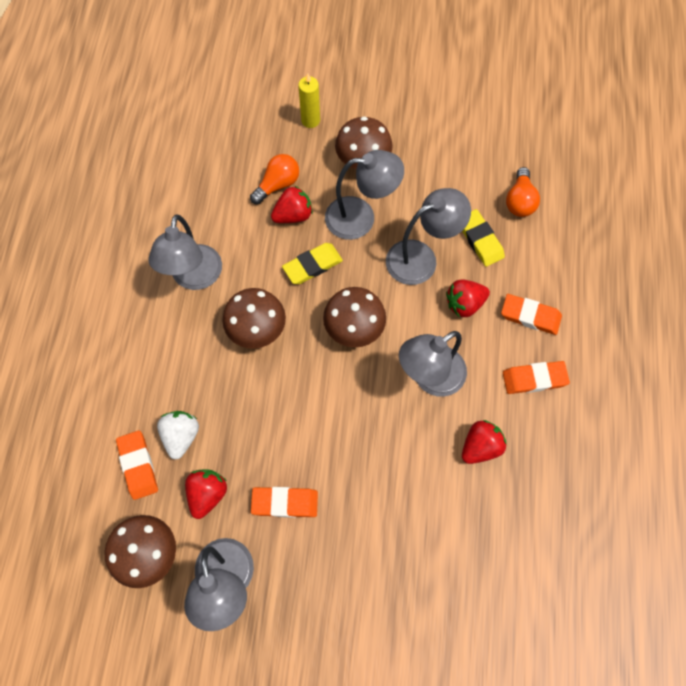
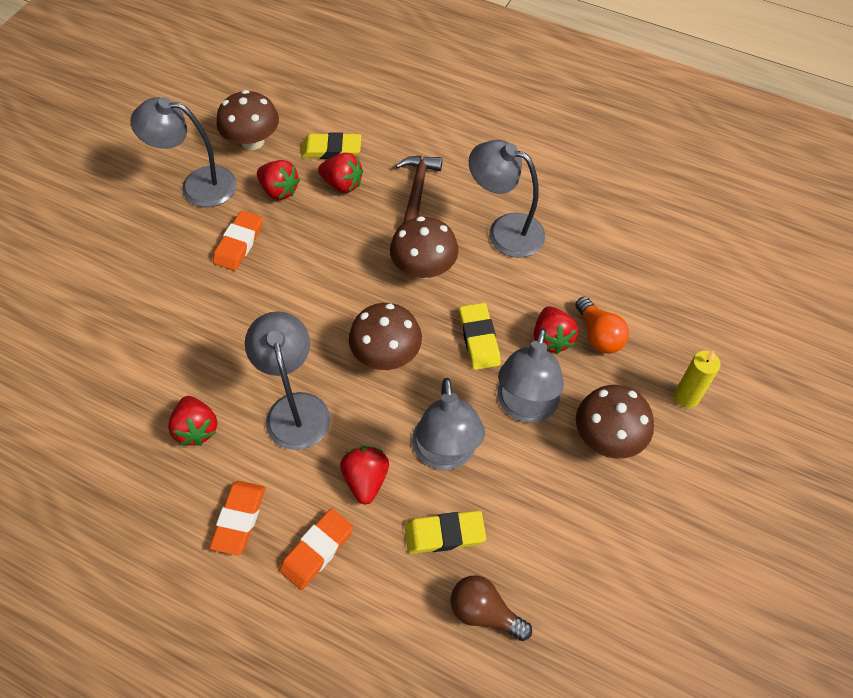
camera: 110 degrees right, 10 degrees down
orange eraser [116,431,158,500] -> yellow eraser [301,132,361,159]
white strawberry [157,411,199,460] -> red strawberry [318,153,363,193]
orange light bulb [506,167,540,217] -> brown light bulb [450,575,532,641]
none -> brown hammer [396,156,443,223]

